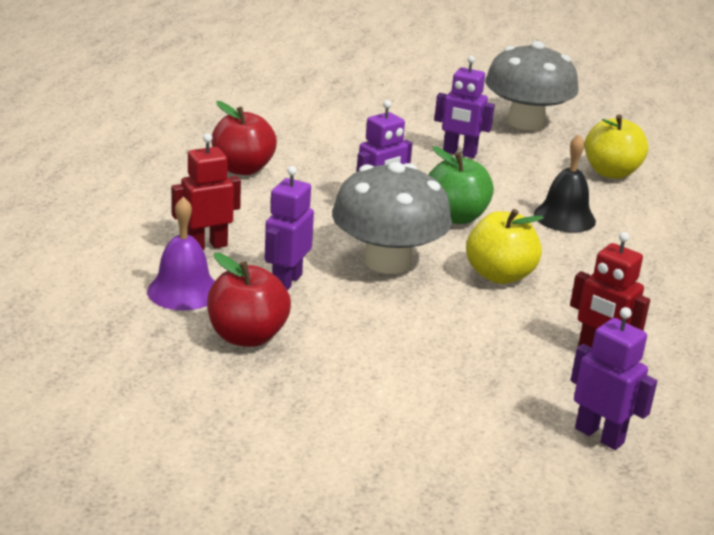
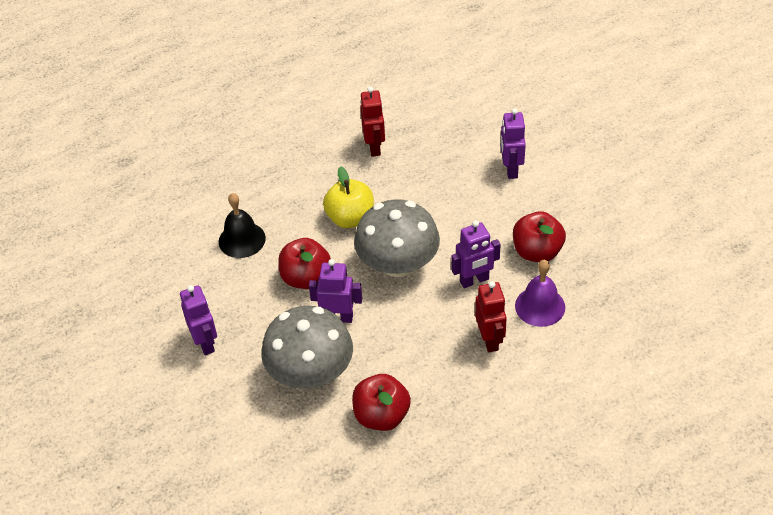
camera: 130 degrees left, 20 degrees up
red robot [171,133,241,250] -> red robot turned 120 degrees counterclockwise [475,281,507,352]
green apple [429,146,494,224] -> red apple [278,238,331,289]
grey mushroom [485,41,579,130] -> grey mushroom moved to [262,306,353,389]
purple robot [571,307,657,450] -> purple robot moved to [500,108,526,179]
yellow apple [585,114,648,179] -> none

